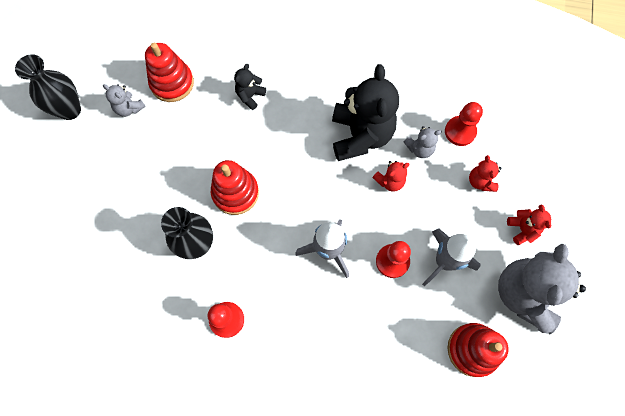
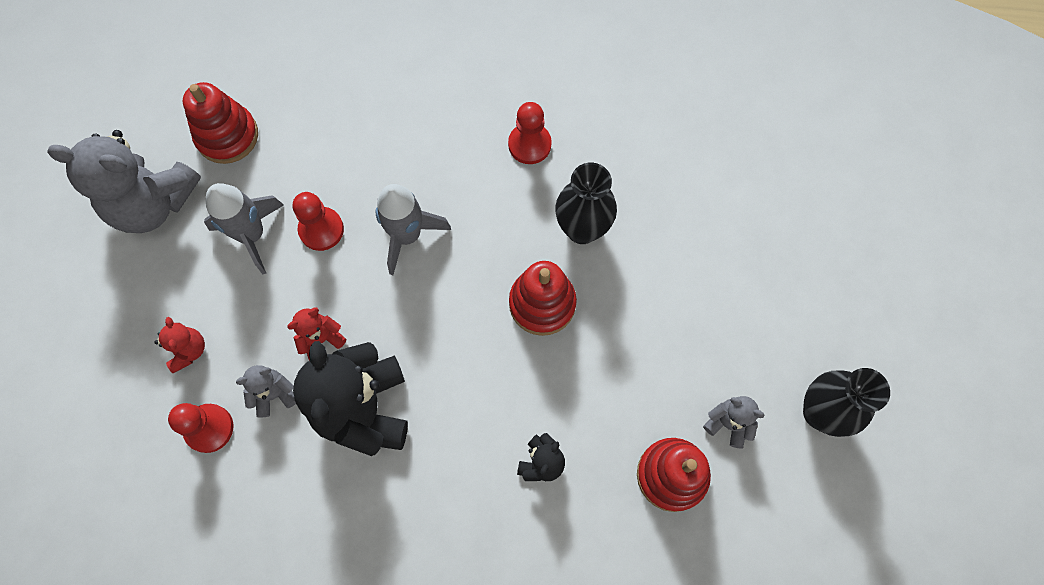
camera: 175 degrees right, 0 degrees up
grey teddy bear [498,244,586,334] -> grey teddy bear turned 90 degrees clockwise [47,130,201,233]
red teddy bear [507,204,551,245] -> none

